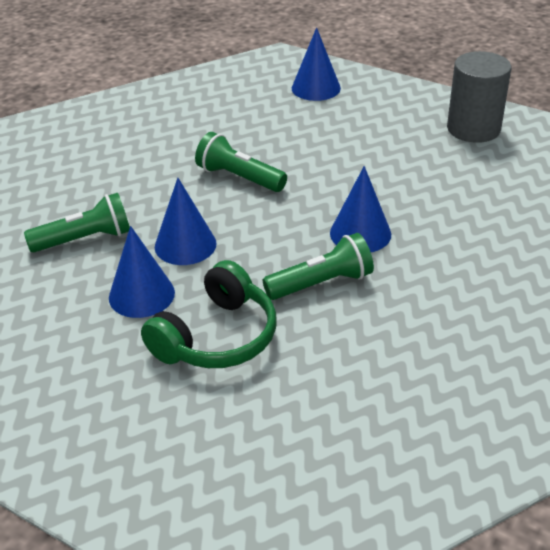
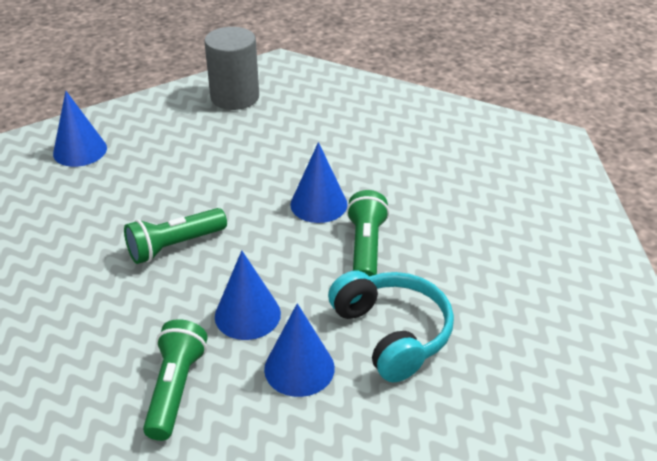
camera: 65 degrees left, 0 degrees up
green headphones [141,260,276,368] -> turquoise headphones [328,271,454,383]

